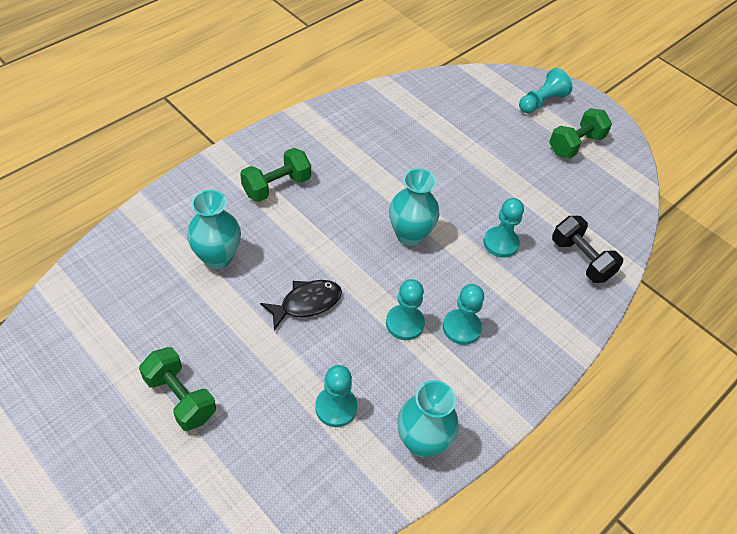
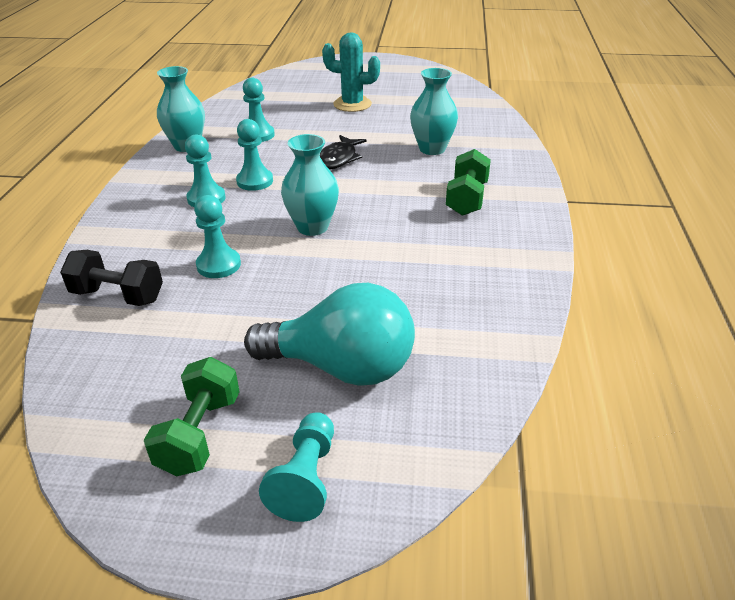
camera: 145 degrees right, 15 degrees down
green dumbbell [139,347,216,431] -> turquoise cactus [322,32,380,112]
none -> turquoise light bulb [244,283,415,386]

